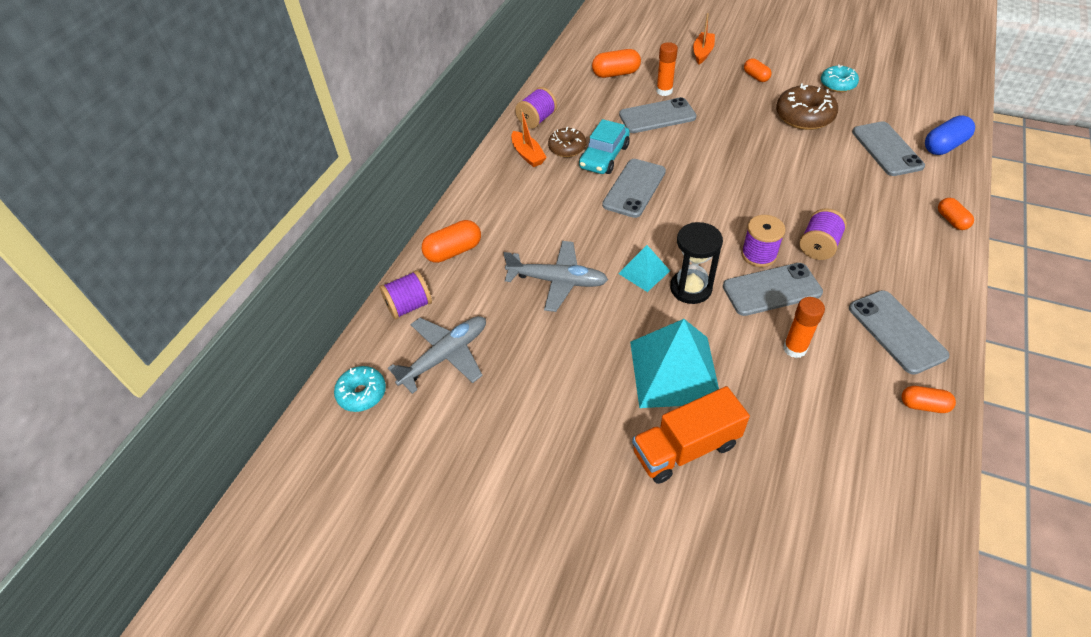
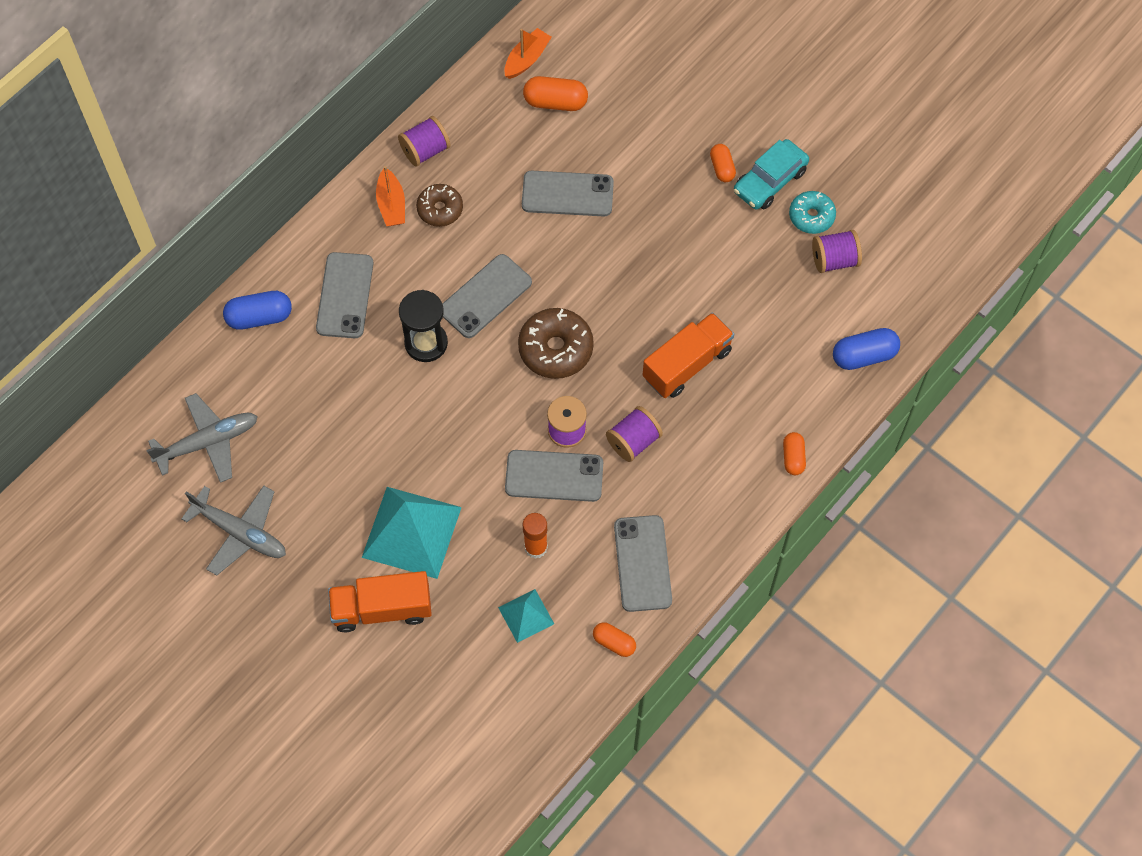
camera: 15 degrees right, 15 degrees up
turquoise donut [334,366,386,412] -> none
purple spool [380,270,432,319] -> purple spool moved to [812,230,862,273]
orange capsule [422,220,481,263] -> blue capsule [223,291,292,330]
grey plane [503,241,608,312] -> grey plane moved to [182,486,286,575]
turquoise car [579,119,630,174] -> turquoise car moved to [734,139,809,210]
turquoise pyramid [618,245,670,292] -> turquoise pyramid moved to [498,589,554,643]
orange glue stick [656,42,678,96] -> none
black hourglass [670,222,723,304] -> black hourglass moved to [399,290,448,362]
orange boat [693,13,715,64] -> orange boat moved to [504,28,552,79]
brown donut [776,84,838,130] -> brown donut moved to [518,308,594,379]
grey phone [852,121,925,176] -> grey phone moved to [316,252,374,338]
none -> orange truck [643,312,734,398]

